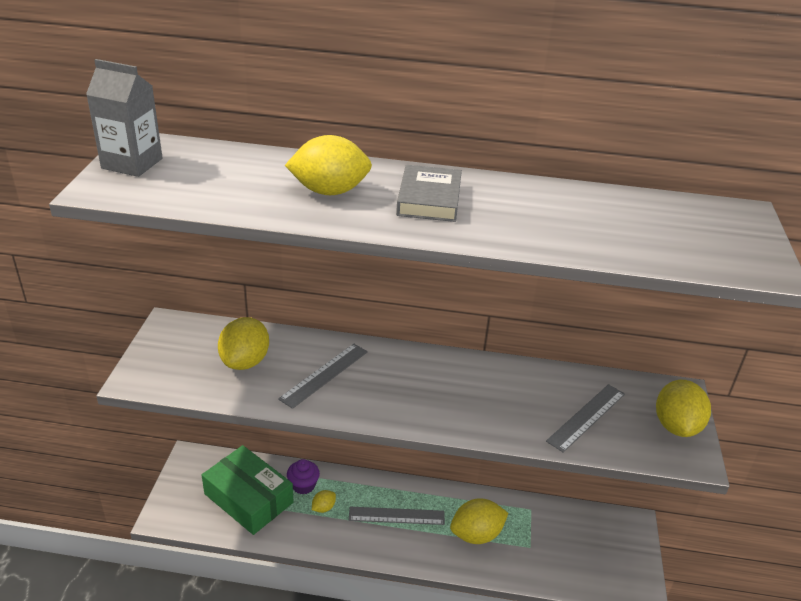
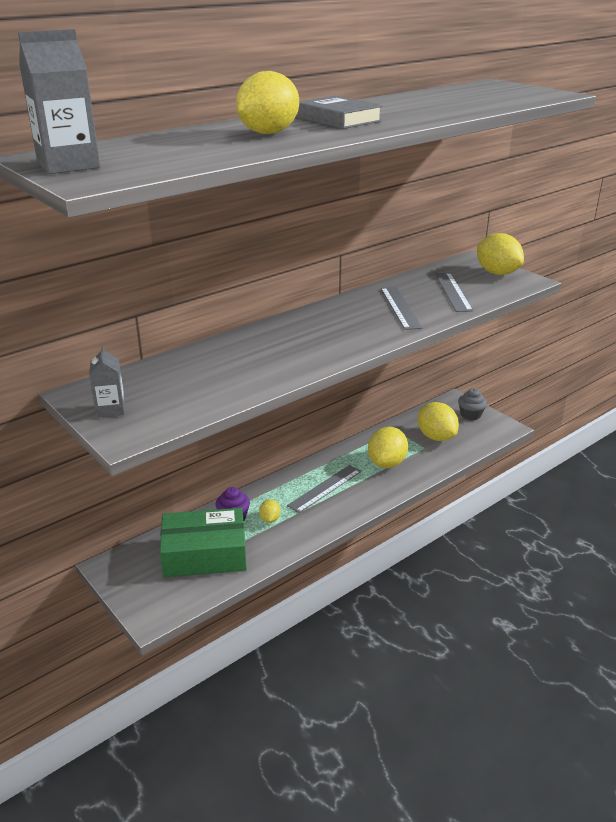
camera: 45 degrees left, 5 degrees down
yellow lemon [218,317,269,370] -> yellow lemon moved to [418,402,459,441]
grey ruler [278,344,368,409] -> grey ruler moved to [381,287,423,330]
none -> grey carton [89,345,125,418]
none -> grey cupcake [458,388,487,420]

